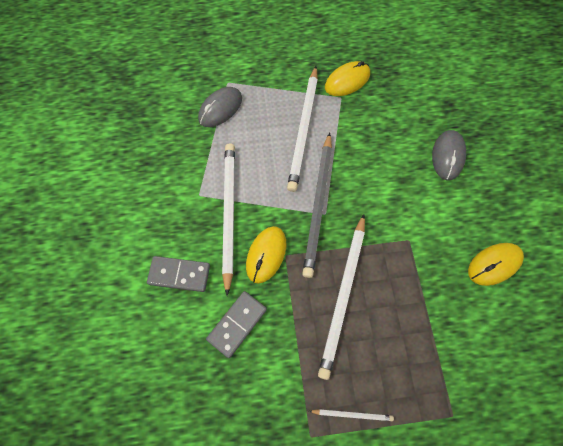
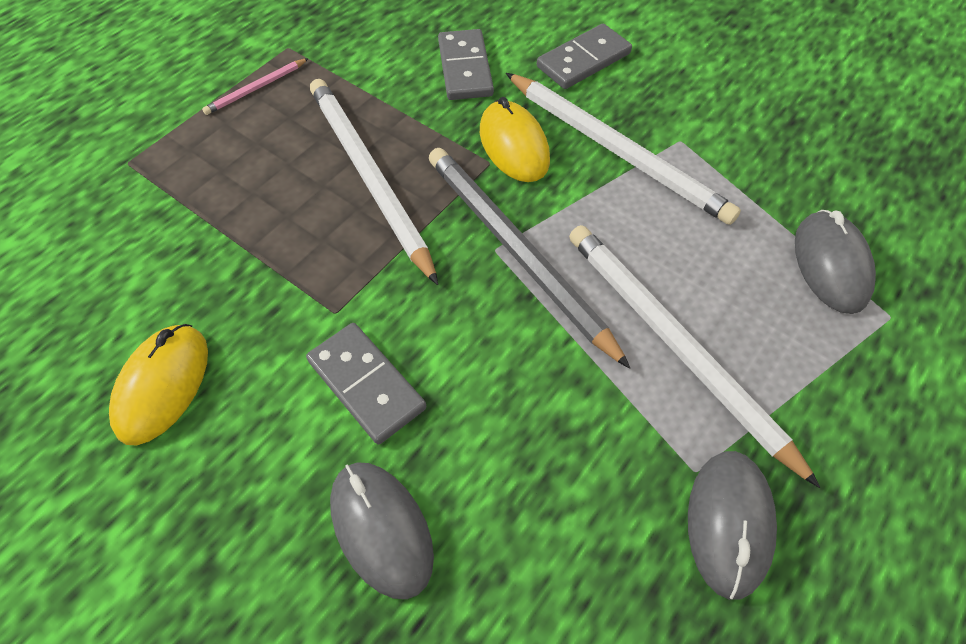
camera: 135 degrees right, 10 degrees down
white pencil [309,409,394,421] -> pink pencil [202,58,309,115]
yellow mouse [325,61,370,96] -> grey mouse [688,451,777,600]
none -> grey domino [306,323,426,445]

